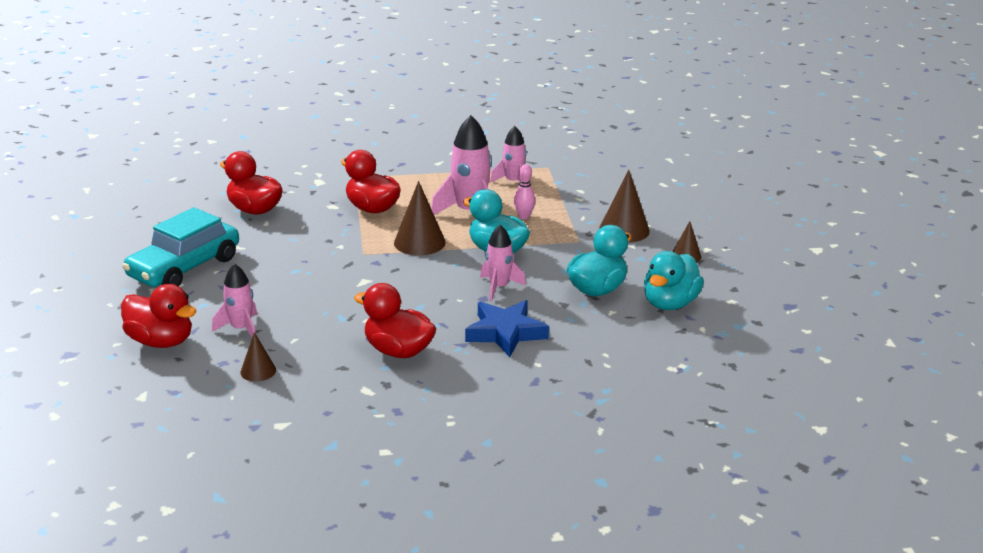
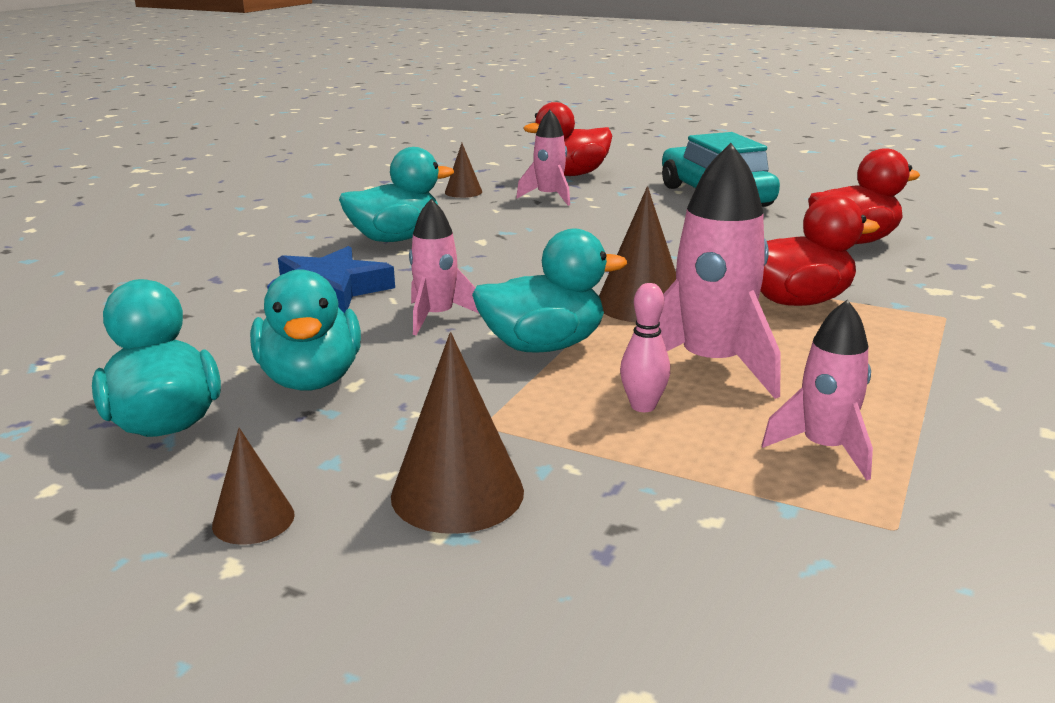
camera: 125 degrees right, 5 degrees down
red duck [354,283,436,358] -> turquoise duck [339,147,454,242]

